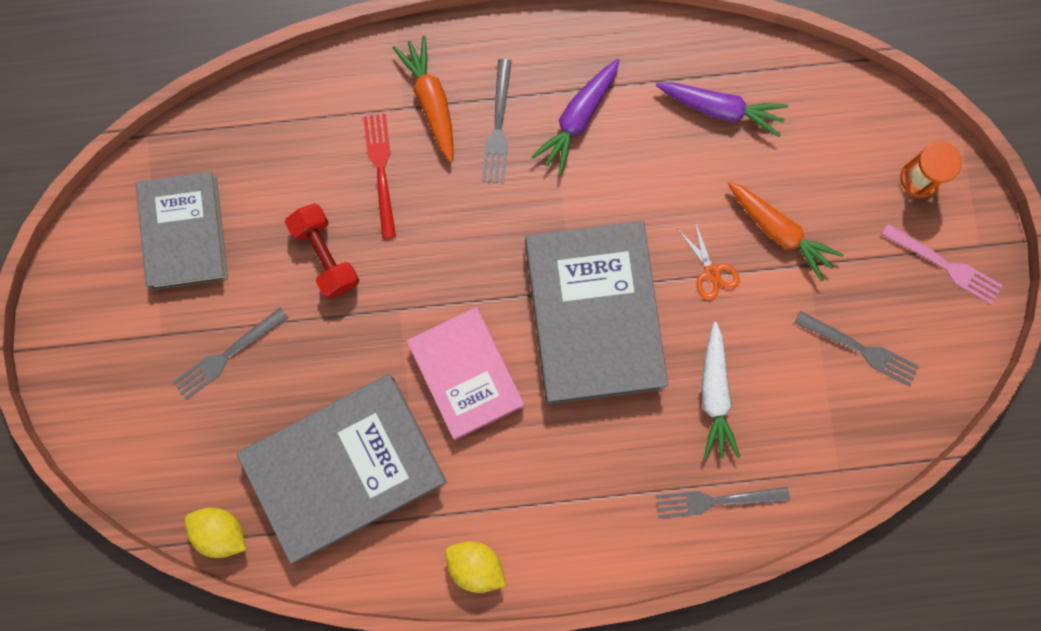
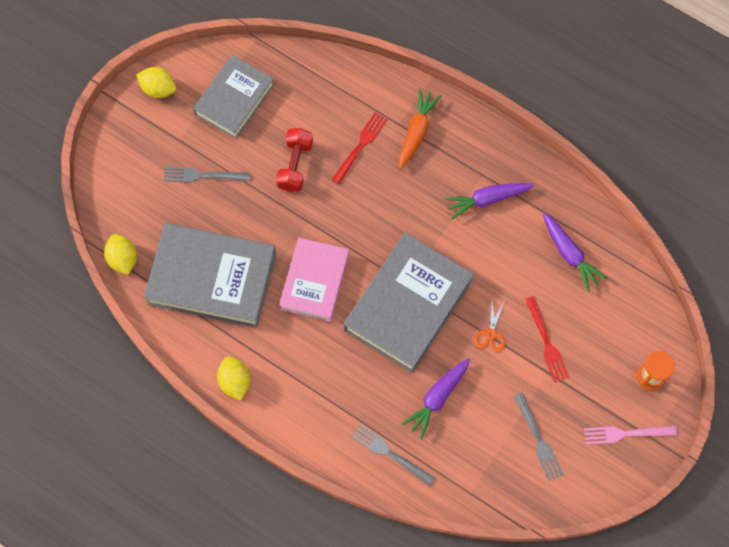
camera: 40 degrees right, 10 degrees down
grey fork [482,59,512,183] -> none
white carrot [701,322,740,460] -> purple carrot [402,358,470,439]
orange carrot [728,181,844,281] -> red fork [525,296,569,383]
pink fork [881,223,1003,305] -> pink fork turned 105 degrees clockwise [584,426,677,445]
none -> yellow lemon [136,67,176,98]

